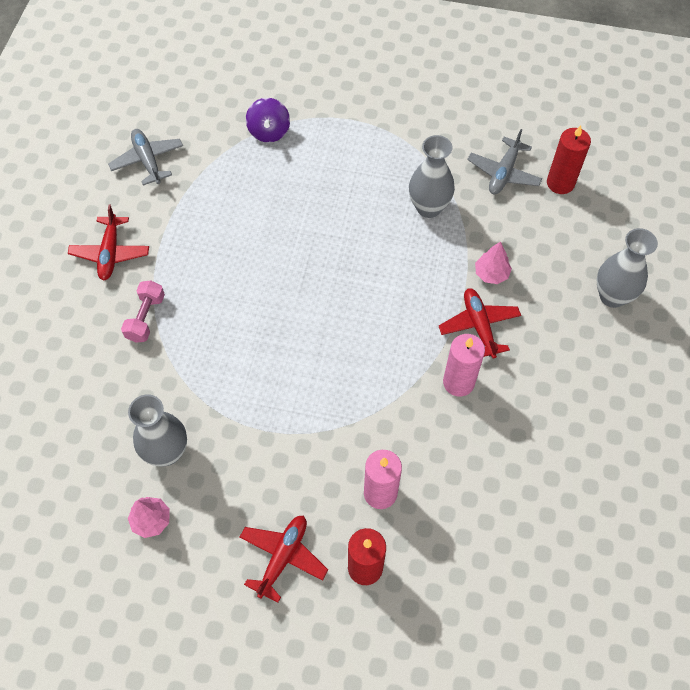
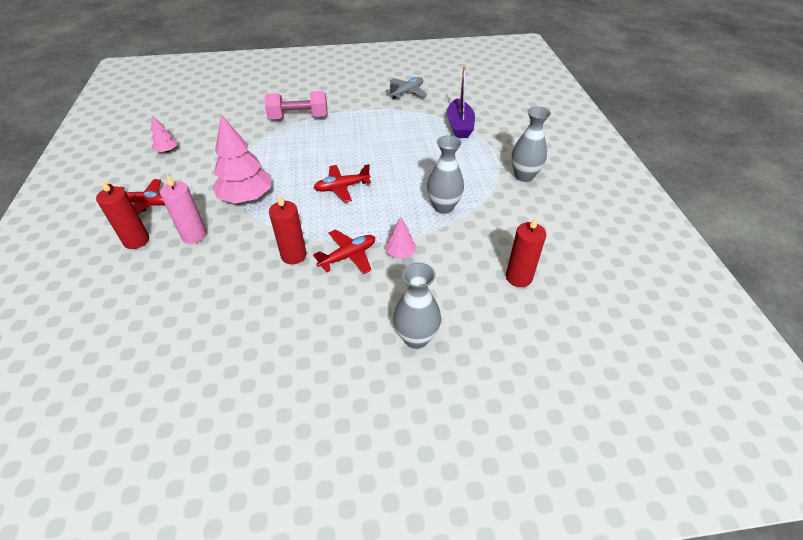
camera: 70 degrees right, 15 degrees down
red plane [68,205,149,281] -> red plane moved to [314,164,371,202]
pink dumbbell [121,281,165,342] -> pink dumbbell [265,91,328,119], size x1.61
grey vase [128,394,187,467] -> grey vase moved to [511,107,551,182]
purple spinning top [246,98,290,143] -> purple boat [447,66,475,138]
pink candle [443,334,485,396] -> red candle [269,195,306,264]
grey plane [467,129,542,194] -> none
none -> pink tree [212,114,271,204]

